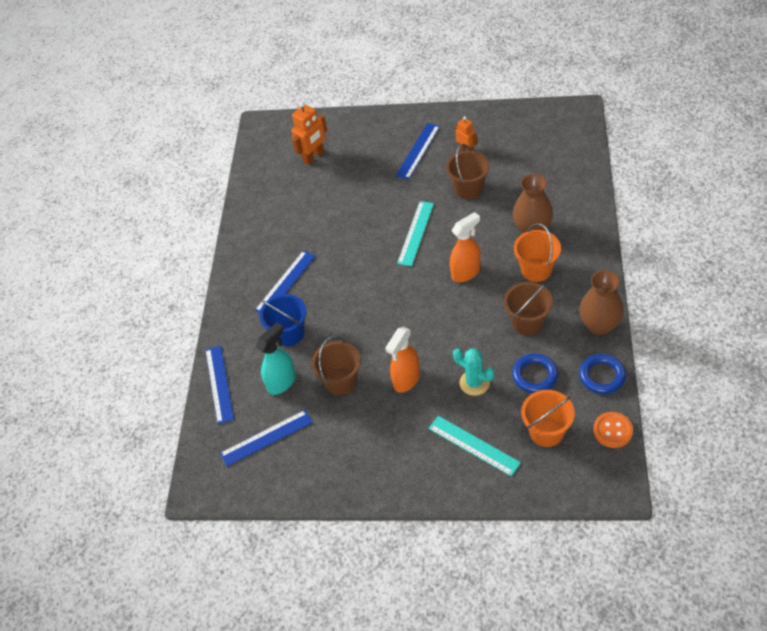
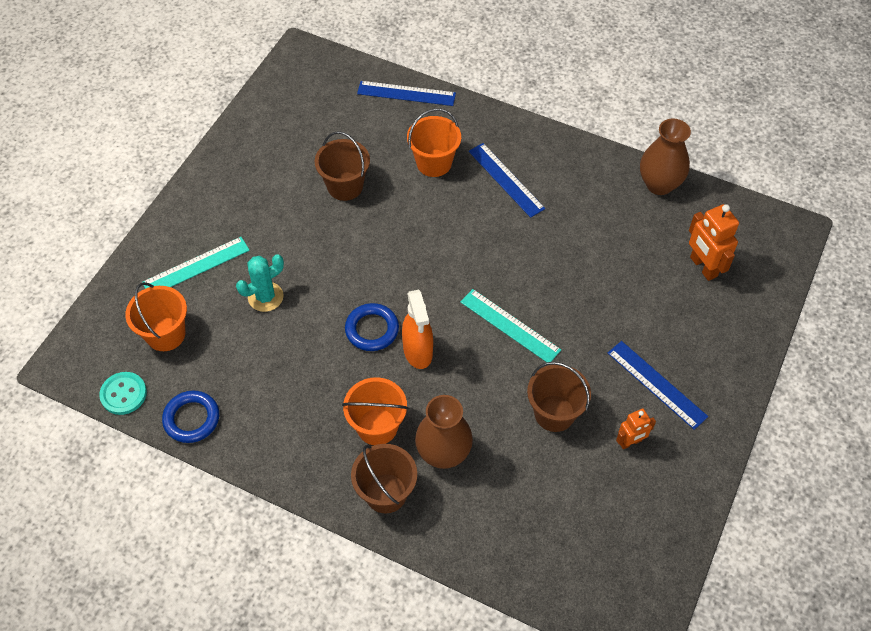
camera: 105 degrees right, 5 degrees up
blue ruler [220,410,313,467] -> none
turquoise spray bottle [256,322,296,395] -> none
blue bucket [259,294,306,346] -> orange bucket [407,108,461,177]
orange spray bottle [386,327,420,393] -> none
brown bucket [504,282,553,336] -> brown bucket moved to [351,444,417,513]
blue ring [512,353,558,393] -> blue ring moved to [345,303,399,351]
brown vase [579,270,624,335] -> brown vase moved to [640,118,691,195]
orange button [593,412,633,448] -> turquoise button [99,372,147,415]

